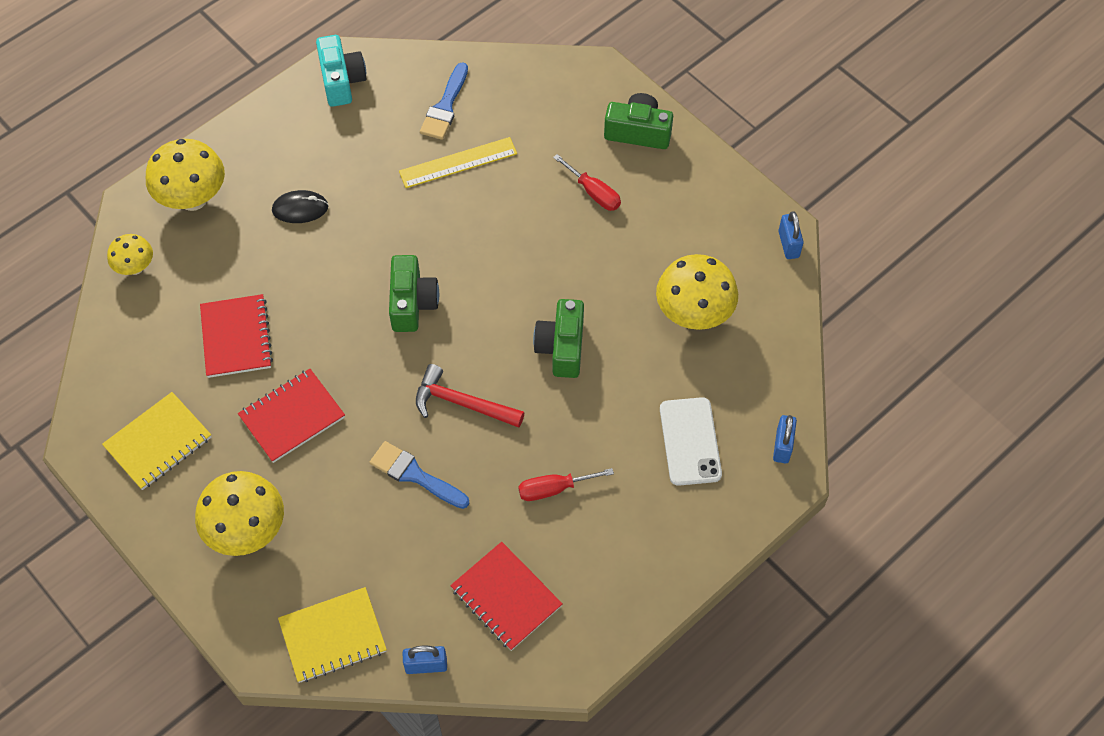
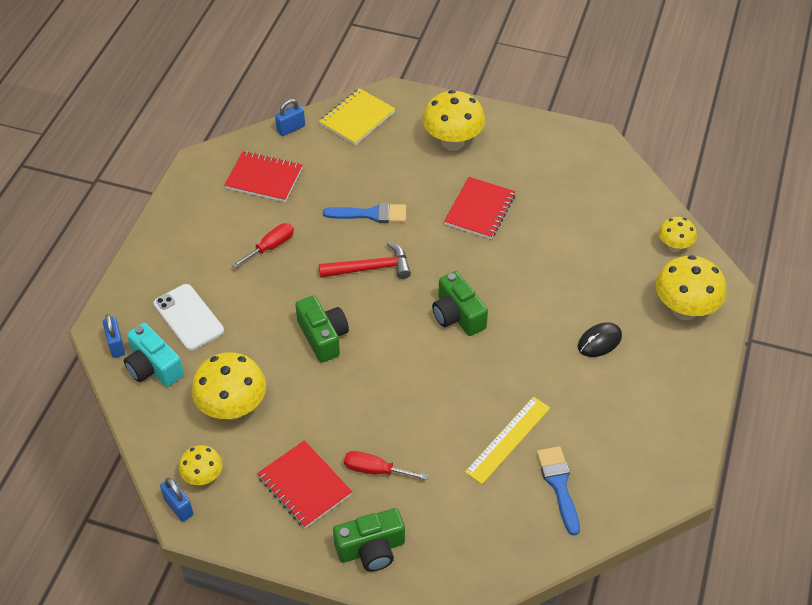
camera: 150 degrees right, 10 degrees down
yellow notebook [102,392,211,490] -> none
red notebook [200,294,273,378] -> red notebook moved to [257,440,352,528]
turquoise camera [316,35,366,107] -> turquoise camera moved to [124,323,184,387]
none -> yellow mushroom [179,445,222,485]

